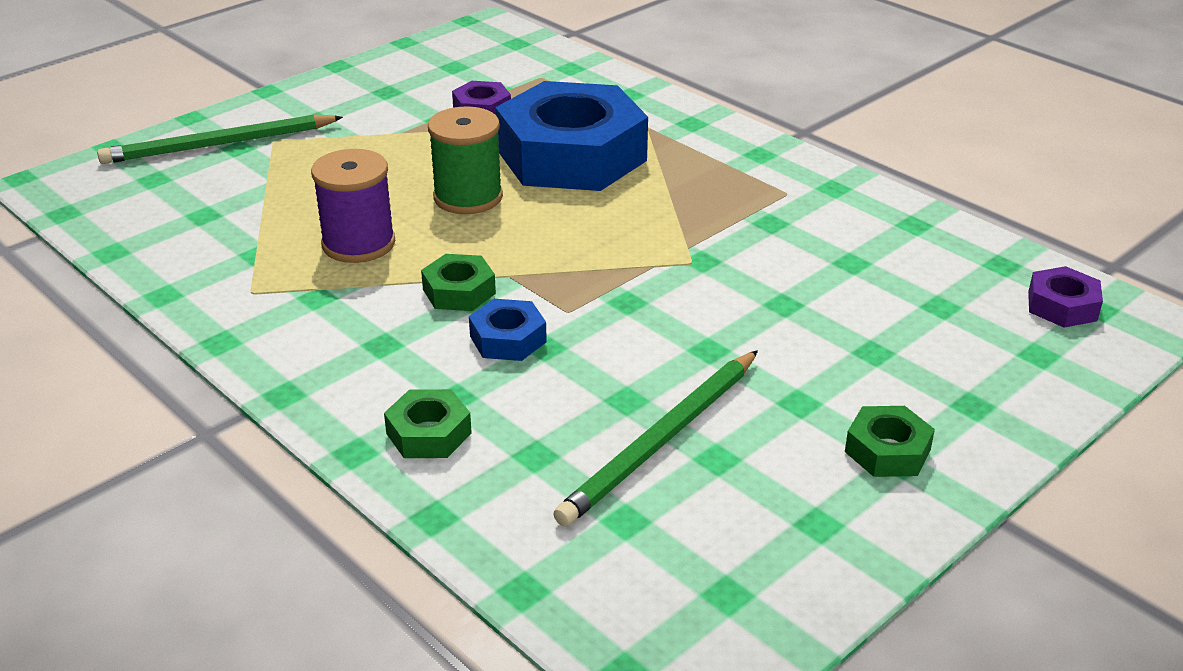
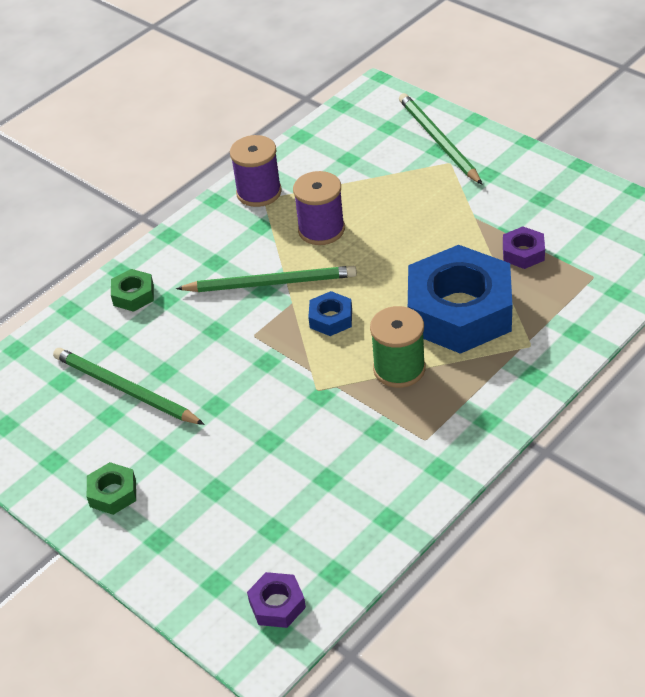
camera: 90 degrees right, 10 degrees up
green nut [421,254,496,311] -> green pencil [176,266,357,292]
green spool [428,106,503,214] -> green spool moved to [370,306,426,388]
blue nut [469,299,547,361] -> blue nut moved to [308,291,352,336]
none -> purple spool [230,135,282,207]

